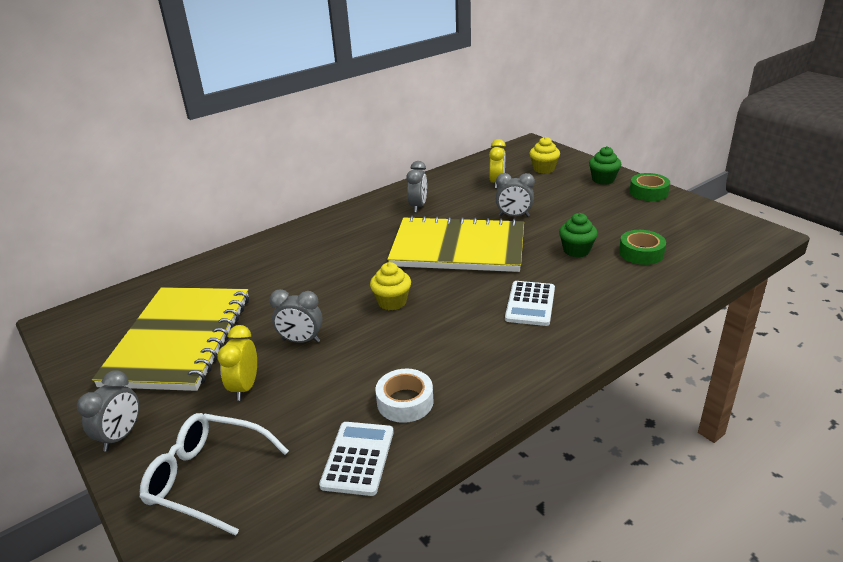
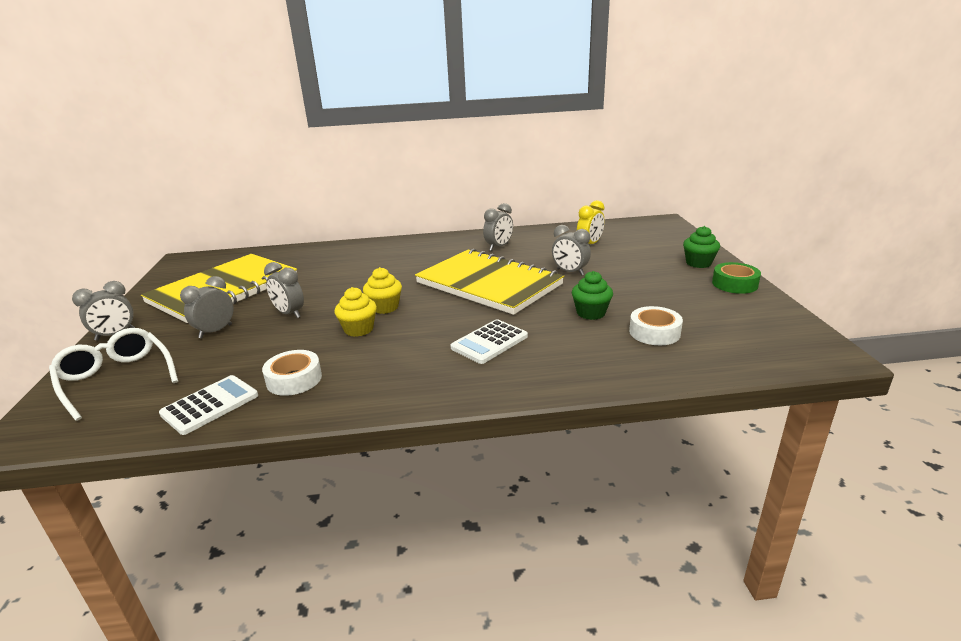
camera: 30 degrees right, 5 degrees down
yellow clock [217,325,257,401] -> grey clock [180,276,234,339]
yellow cupcake [529,137,560,173] -> yellow cupcake moved to [334,287,377,337]
green tape [619,230,666,265] -> white tape [629,306,683,345]

